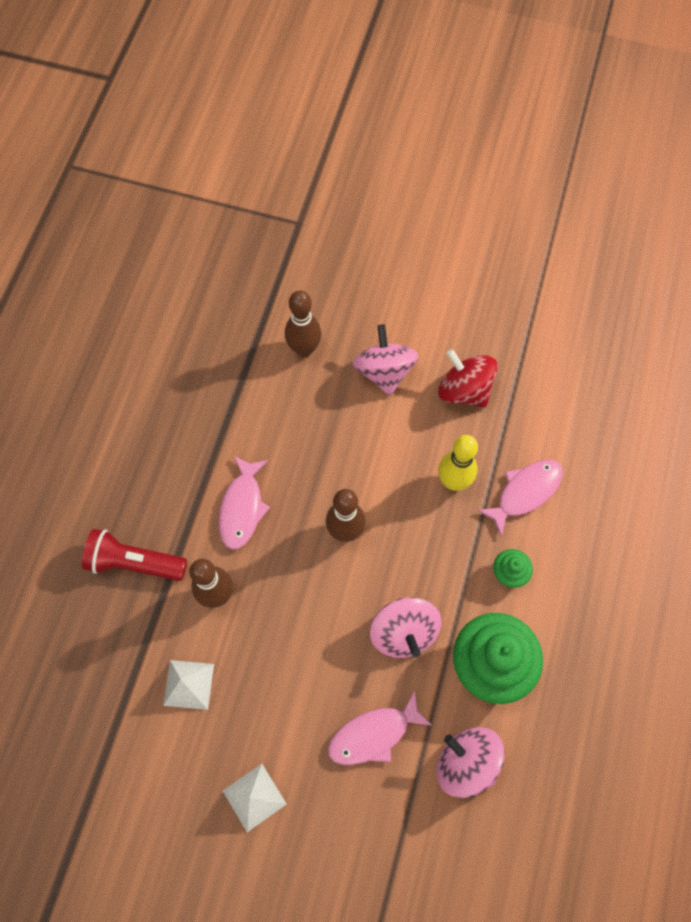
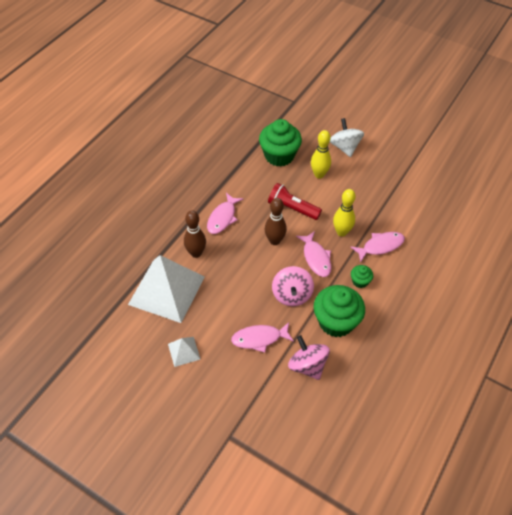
camera: 15 degrees right, 15 degrees down
red flashlight [82,529,187,581] -> red flashlight moved to [268,183,322,220]
white pyramid [163,660,214,710] -> white pyramid [128,255,205,323], size x2.29
brown bowling pin [285,290,321,357] -> green cupcake [259,119,302,167]
pink spinning top [353,324,419,396] -> yellow bowling pin [311,130,331,179]
red spinning top [438,349,498,408] -> none
none -> pink fish [296,231,331,277]
none -> white spinning top [330,118,364,157]

